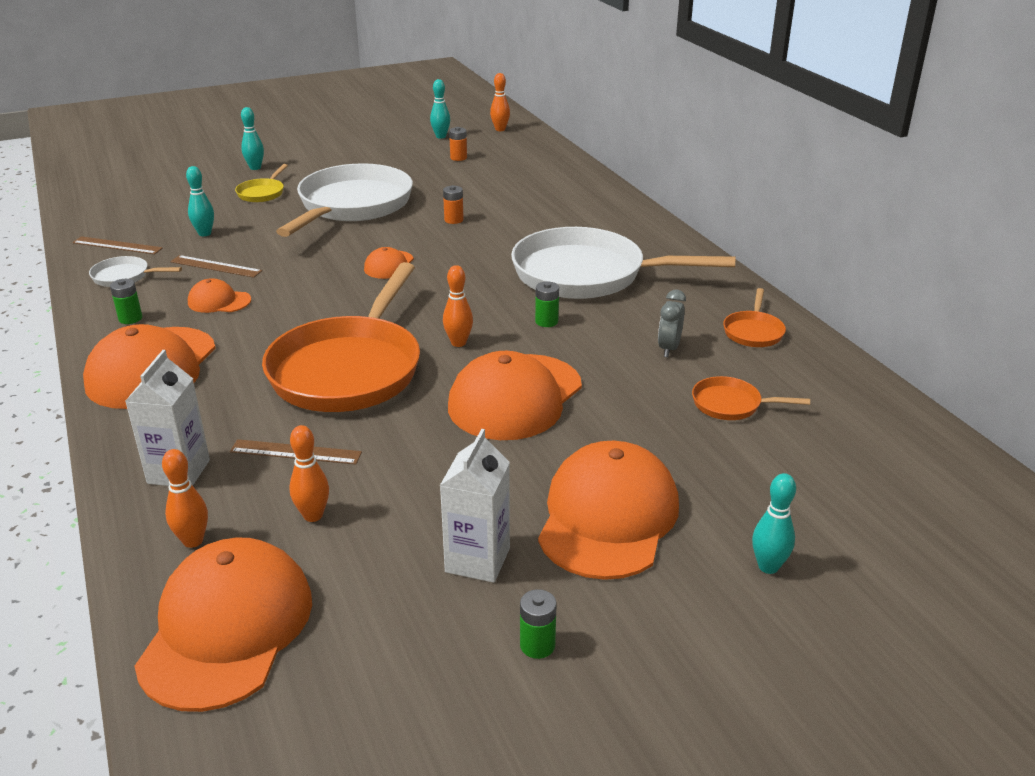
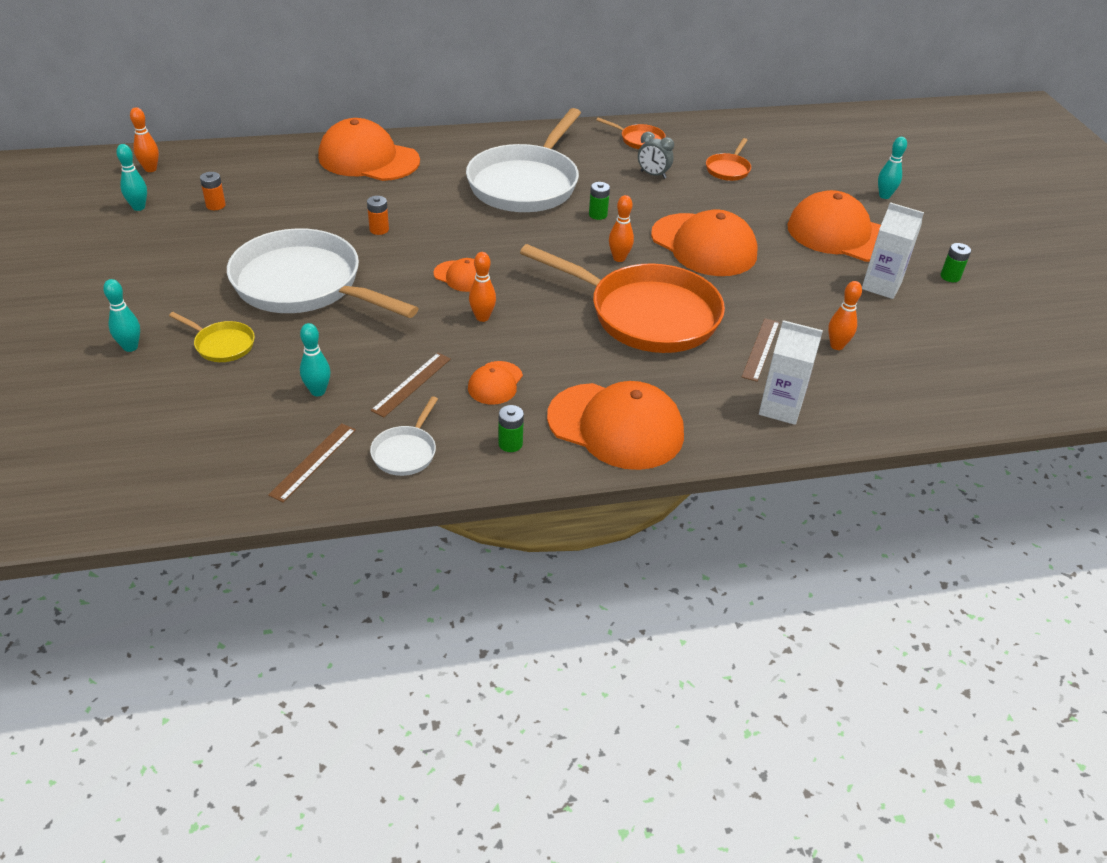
camera: 80 degrees left, 10 degrees up
orange cap [135,537,312,712] -> orange cap moved to [318,118,420,181]
orange bowling pin [162,449,208,548] -> orange bowling pin moved to [469,252,496,322]

